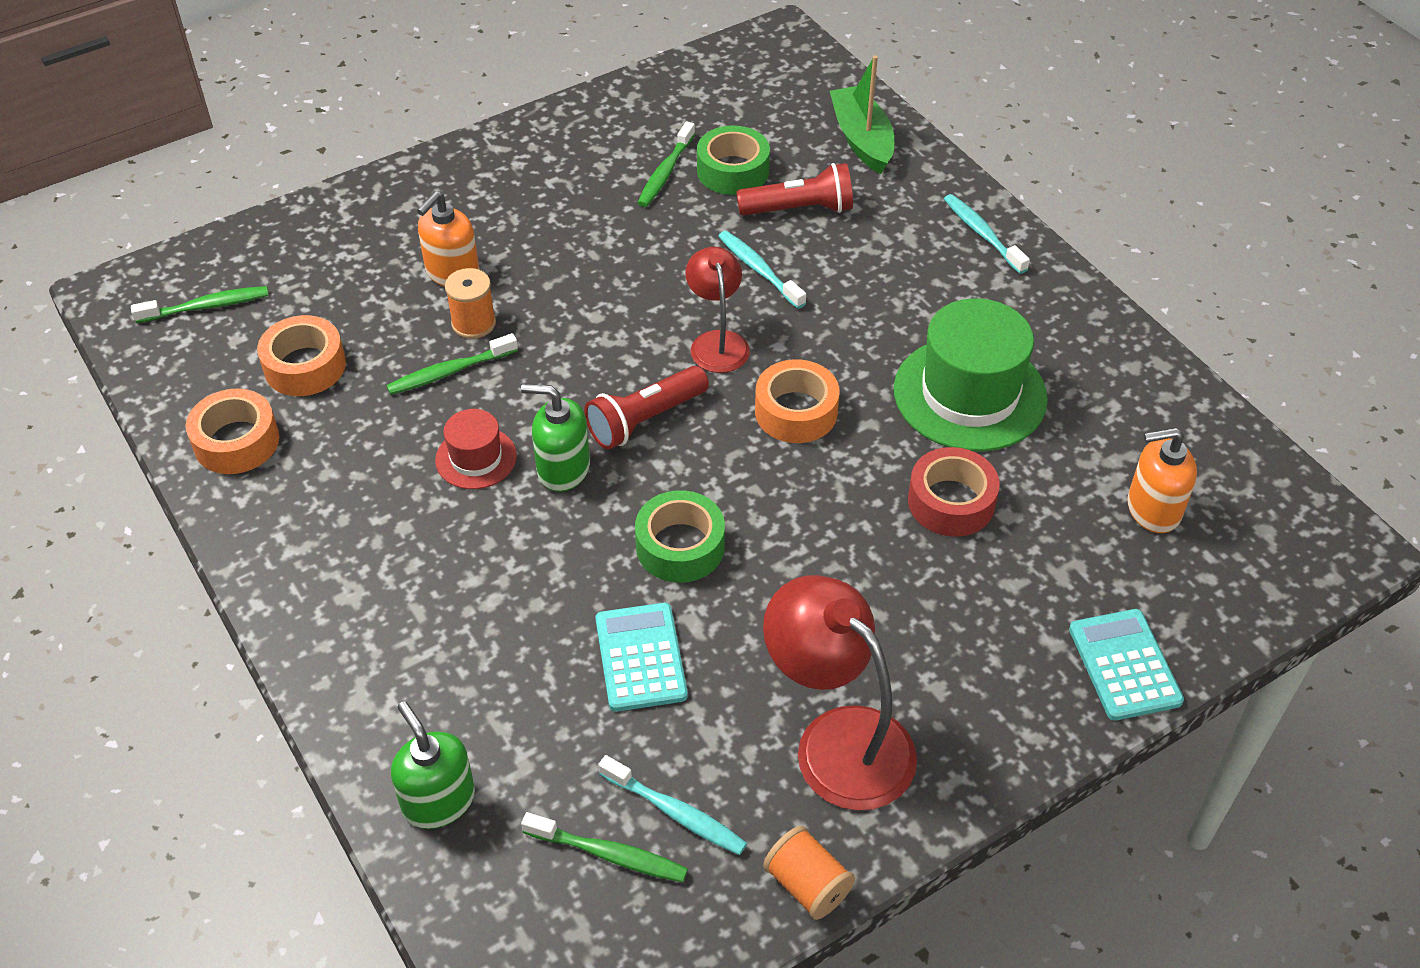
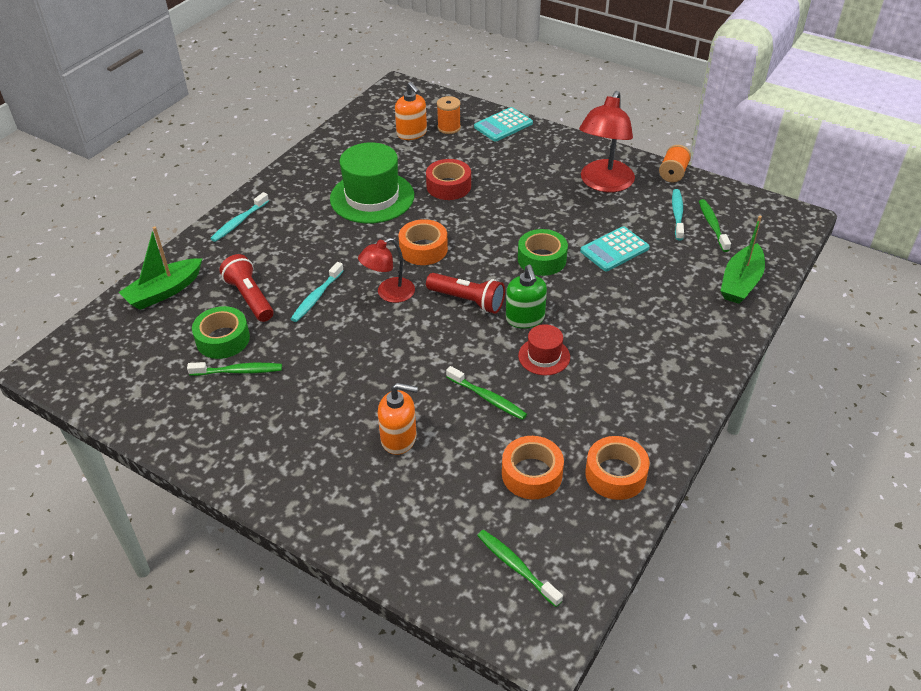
camera: 115 degrees left, 5 degrees down
green soap dispenser [391,701,475,829] -> green boat [721,216,765,304]
orange spool [445,268,496,339] -> orange spool moved to [437,96,461,134]

